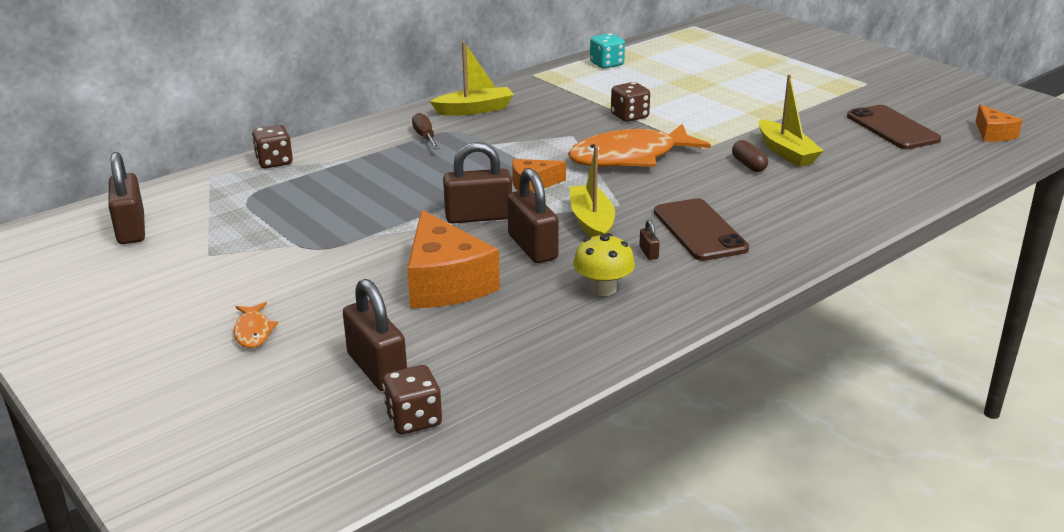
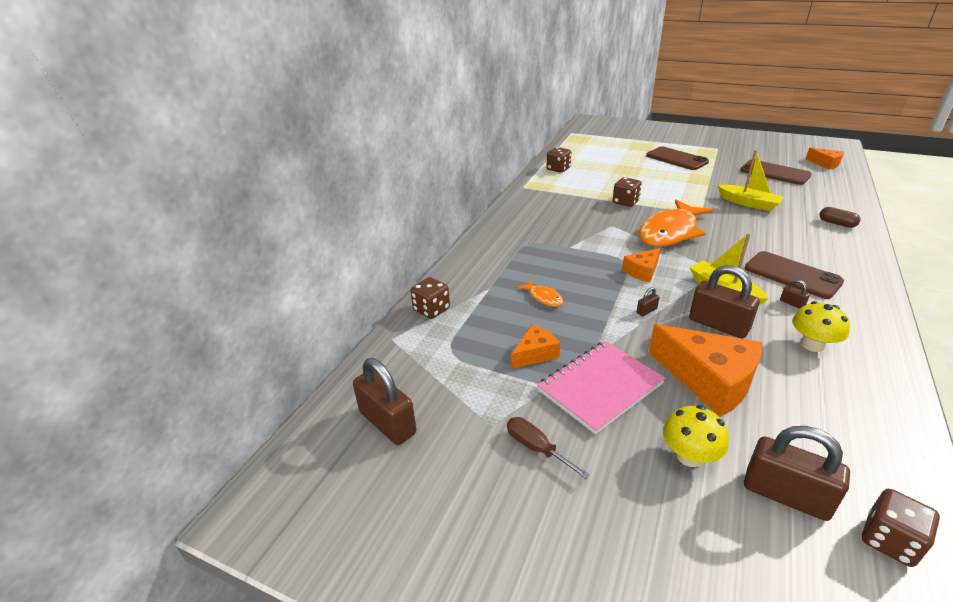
camera: 25 degrees left, 5 degrees up
orange fish [233,302,278,348] -> orange fish moved to [517,280,564,307]
brown screwdriver [412,113,440,149] -> brown screwdriver moved to [507,417,590,479]
yellow boat [430,41,514,116] -> none
brown padlock [443,142,512,224] -> brown padlock [637,287,660,316], size x0.42
turquoise dice [590,33,625,69] -> brown dice [546,147,571,173]
brown capsule [732,140,768,172] -> brown capsule moved to [820,207,860,228]
none -> orange cheese [511,324,560,369]
none -> pink notebook [537,341,665,435]
none -> brown phone [646,146,709,170]
none -> yellow mushroom [663,405,729,467]

